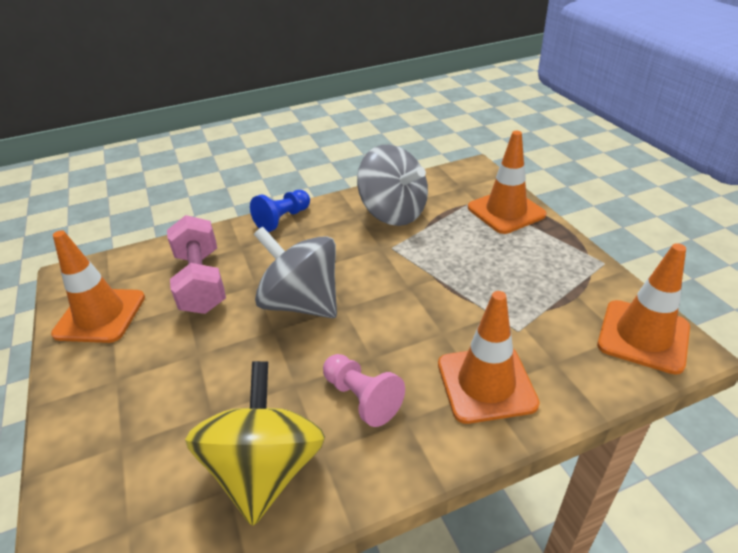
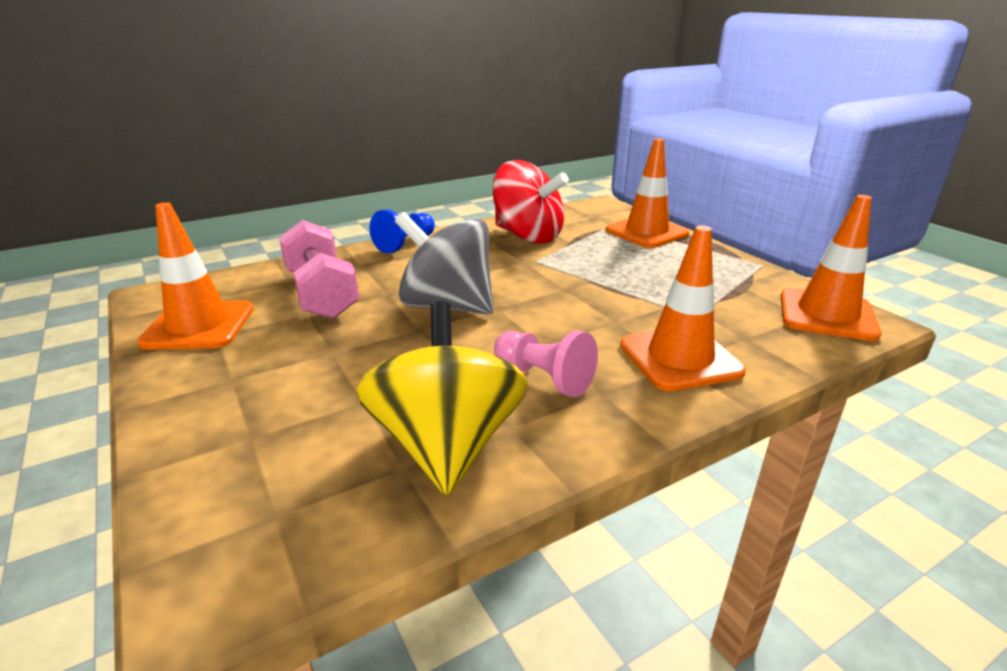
camera: 10 degrees left, 10 degrees down
grey spinning top [357,145,428,226] -> red spinning top [492,160,569,244]

